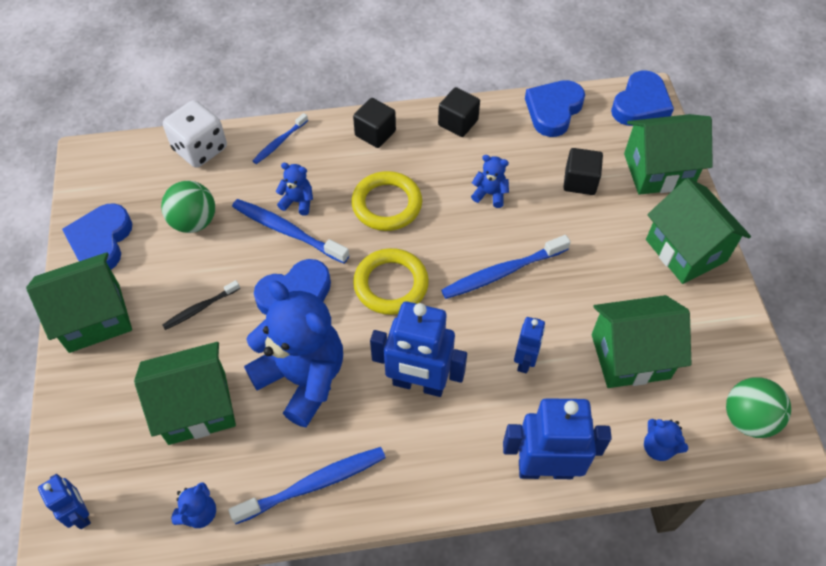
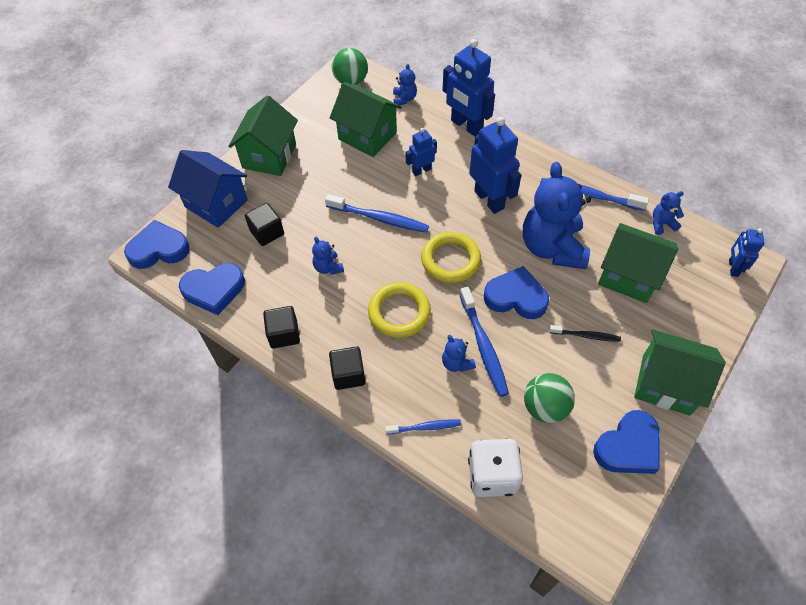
camera: 135 degrees left, 0 degrees up
green house [624,114,713,195] -> blue house [168,150,248,228]

